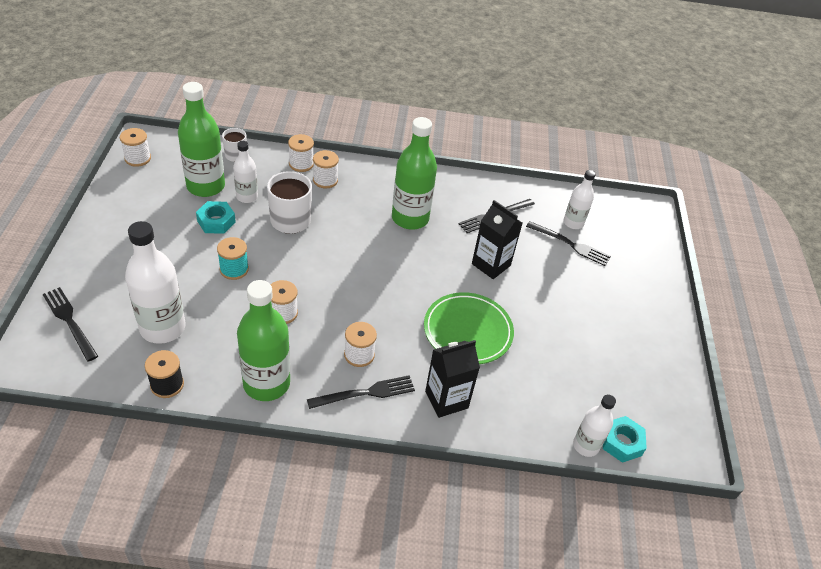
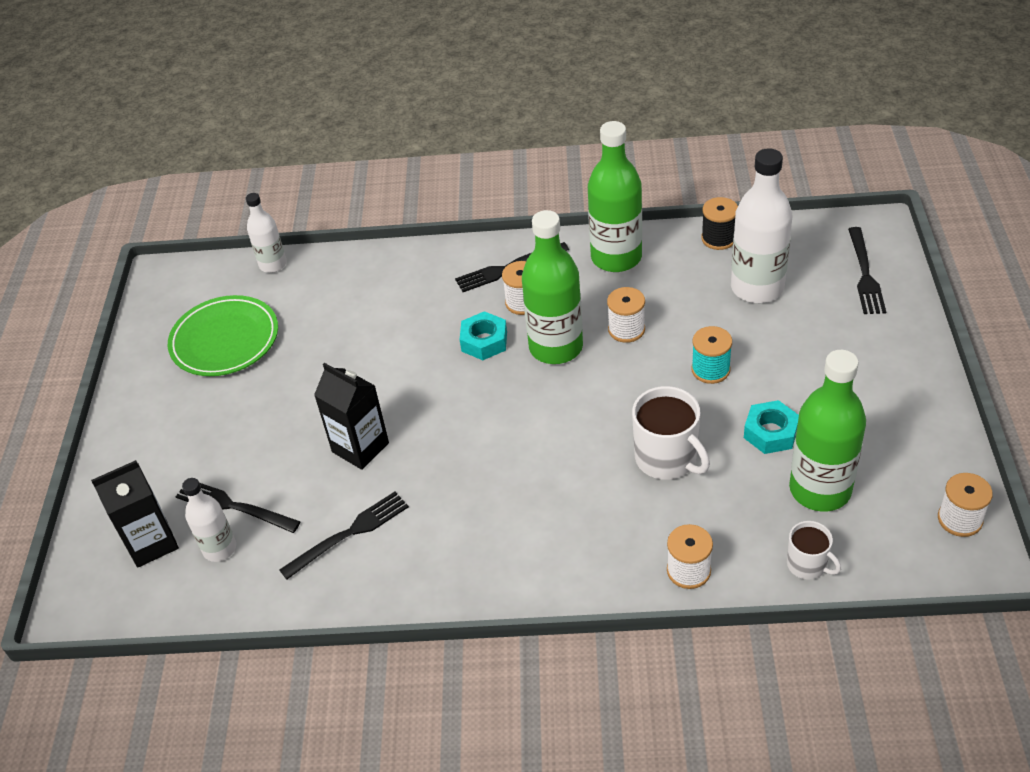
camera: 175 degrees left, 0 degrees up
black fork [42,287,98,362] -> black fork turned 45 degrees clockwise [848,227,886,314]
white bottle [233,141,258,203] -> none
white spool [313,150,339,188] -> none
green bottle [392,117,437,230] -> green bottle moved to [522,210,583,364]
green plate [424,292,514,364] -> green plate moved to [168,295,278,376]
black carton [425,340,480,418] -> black carton moved to [91,460,179,568]
turquoise nut [603,416,647,463] -> turquoise nut moved to [459,311,507,360]

